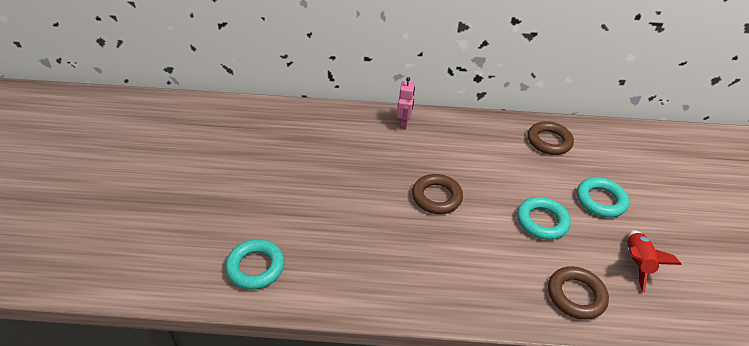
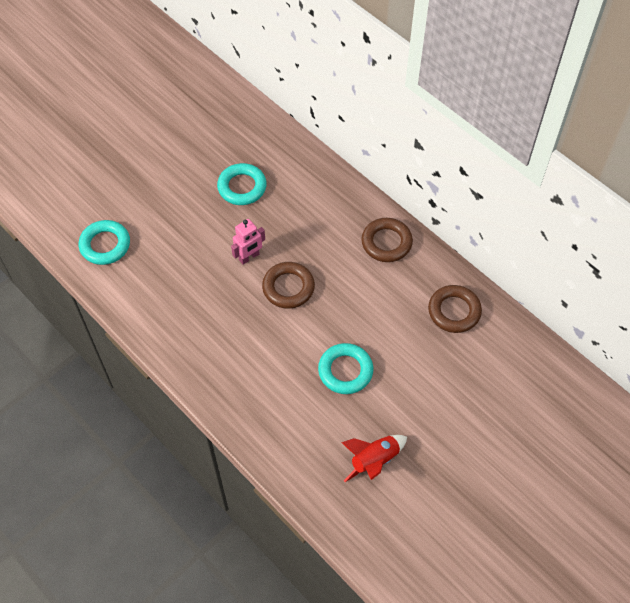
camera: 45 degrees right, 15 degrees up
pink robot [397,77,415,129] -> pink robot moved to [231,219,265,265]
brown ring [548,266,609,320] -> brown ring moved to [361,218,413,262]
turquoise ring [577,177,629,218] -> turquoise ring moved to [217,163,267,205]

